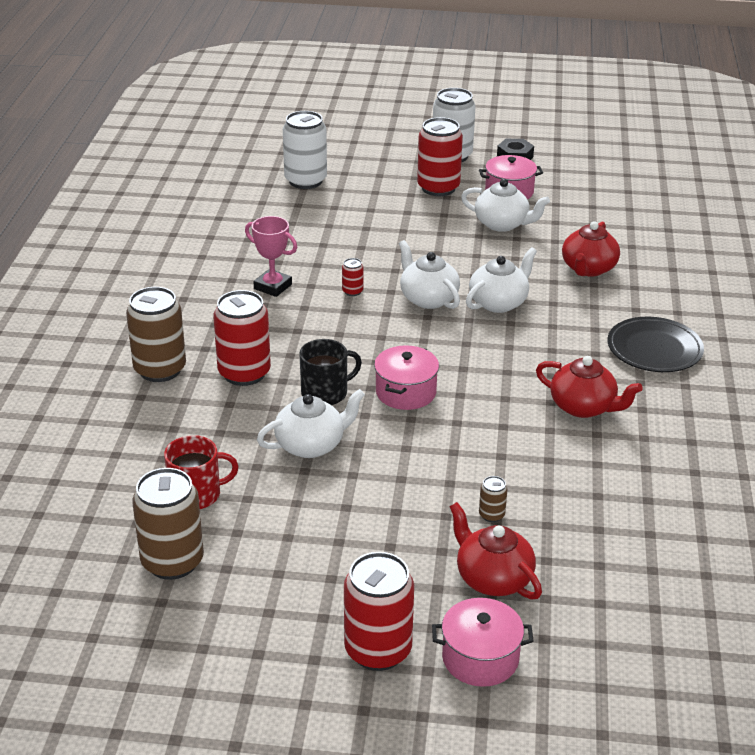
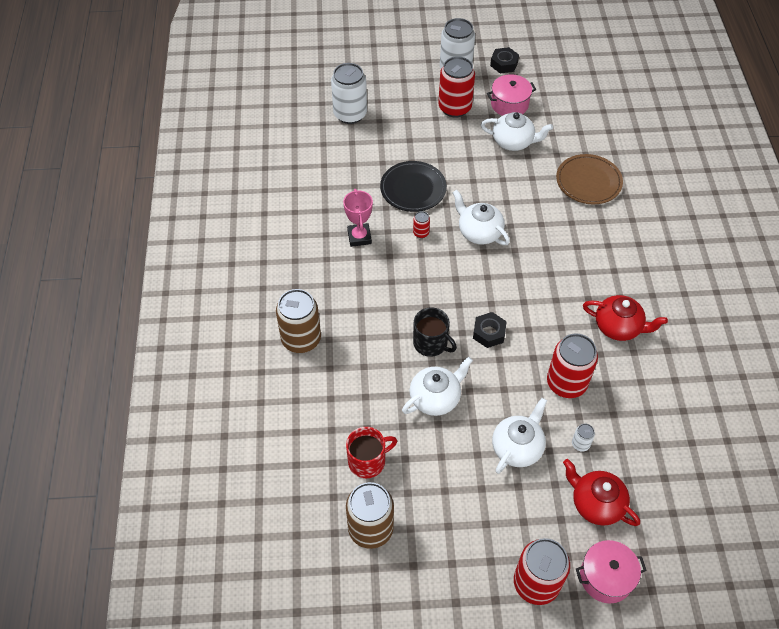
camera: 10 degrees left, 20 degrees up
red can [213,290,271,386] -> red can moved to [547,333,598,398]
pink trophy [245,216,297,297] -> pink trophy turned 60 degrees clockwise [343,189,373,247]
black mug [299,339,362,405] -> black mug turned 75 degrees clockwise [413,307,457,357]
pink pot [374,345,439,410] -> black nut [473,312,507,348]
white teapot [466,247,537,313] -> white teapot moved to [492,398,547,474]
brown can [479,476,508,522] -> white can [572,424,595,452]
red teapot [562,221,620,277] -> brown plate [556,154,623,204]
black plate [608,317,704,372] -> black plate moved to [380,161,447,212]

